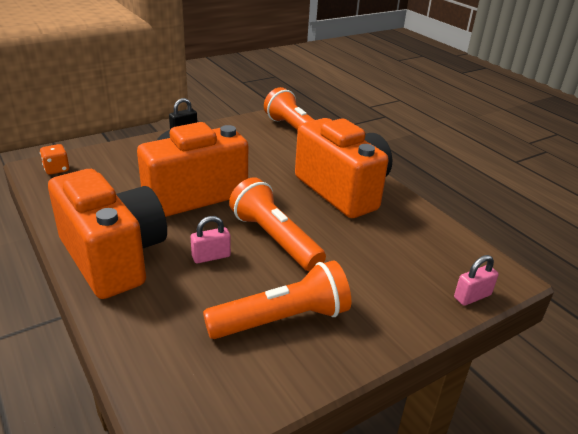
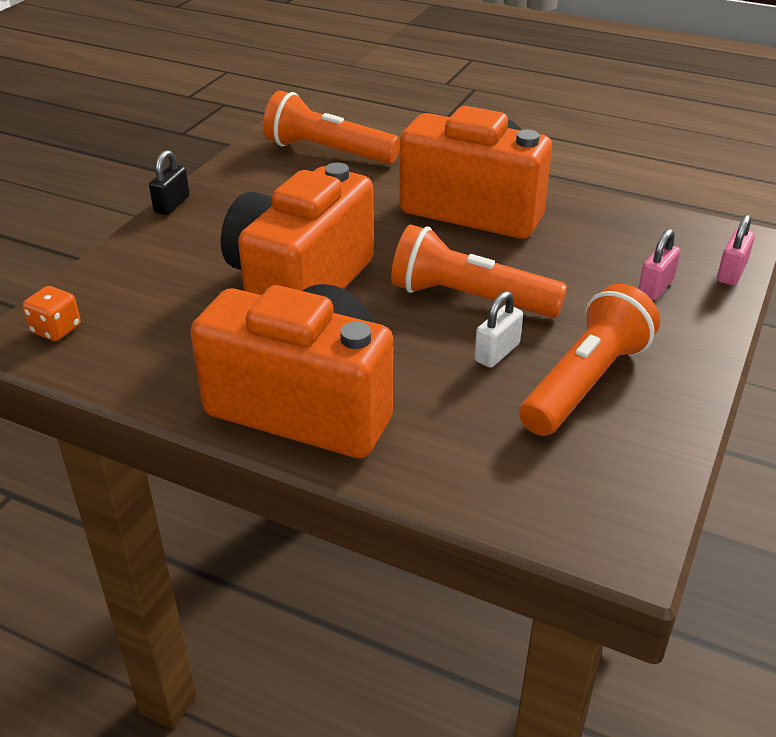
camera: 30 degrees left, 5 degrees up
pink padlock [191,216,231,263] -> pink padlock moved to [638,229,680,300]
none -> white padlock [474,291,523,368]

